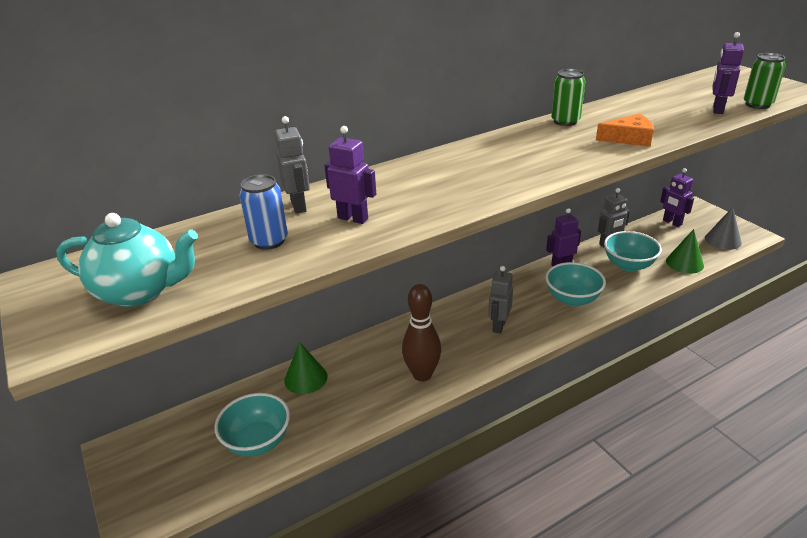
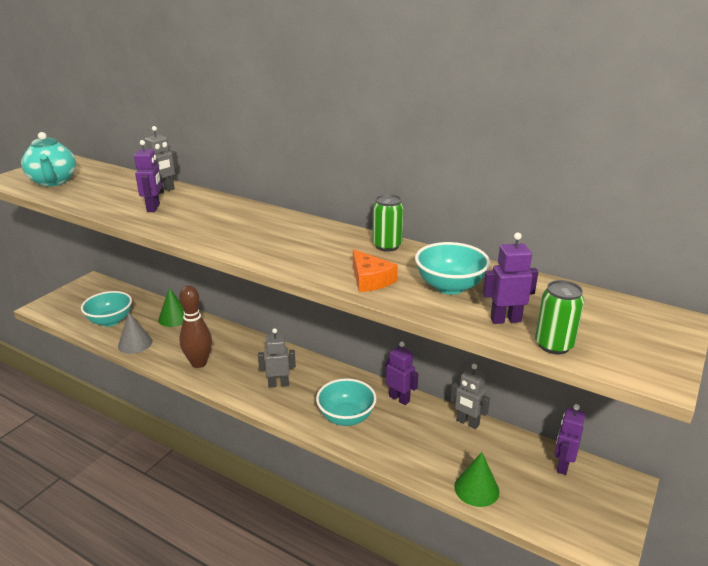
camera: 60 degrees right, 5 degrees down
blue can [239,174,288,250] -> none
turquoise bowl [604,231,662,272] -> turquoise bowl moved to [415,242,490,295]
grey cone [705,207,742,250] -> grey cone moved to [118,312,153,354]

